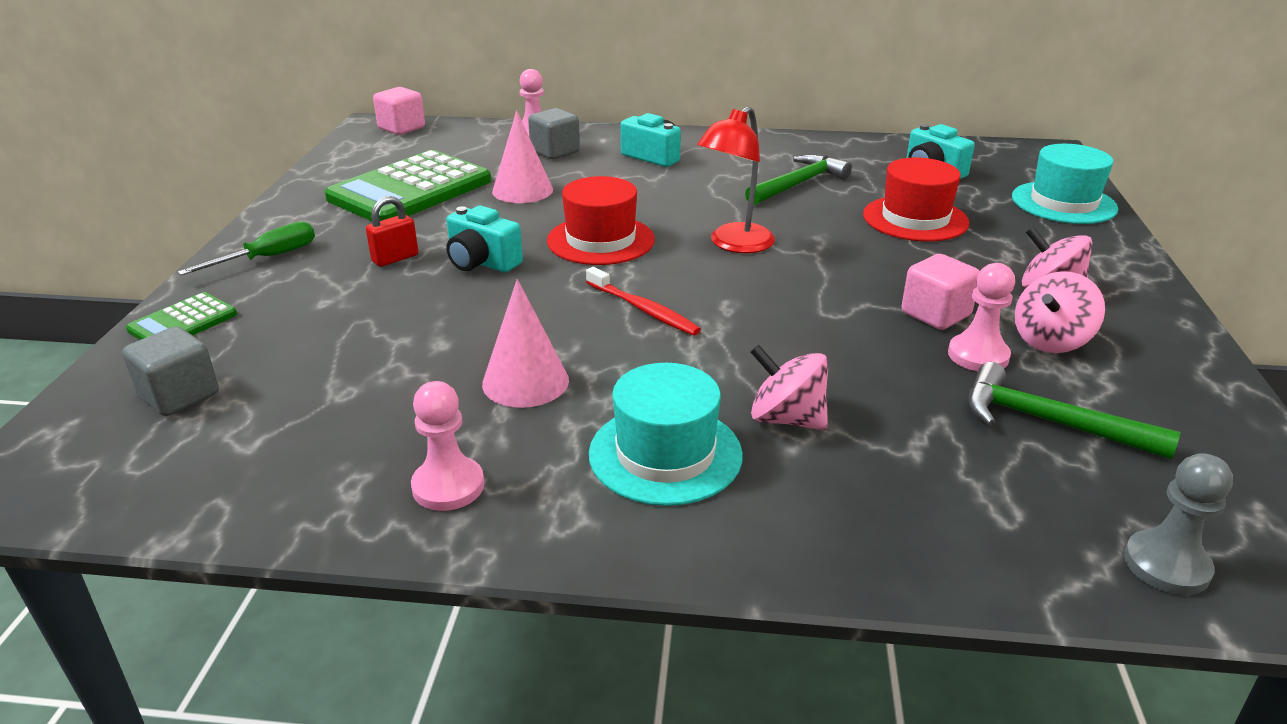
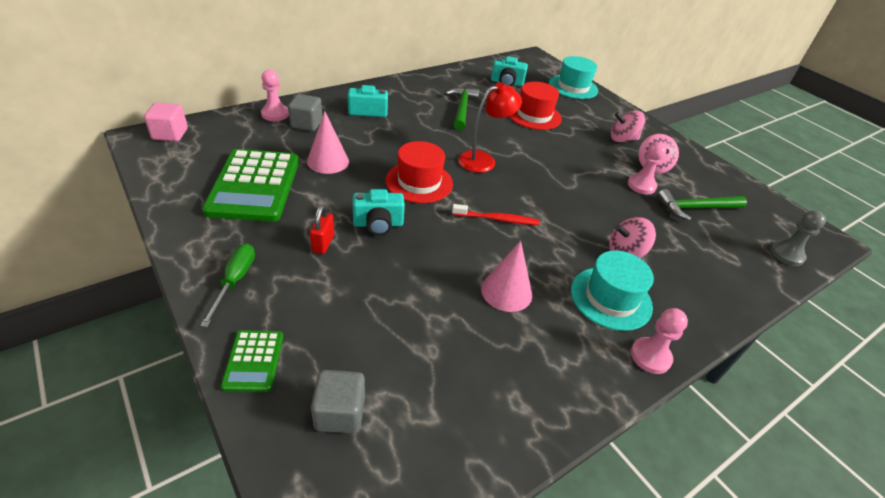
camera: 45 degrees left, 10 degrees up
pink pawn [411,381,484,511] -> pink pawn moved to [631,308,688,374]
red lamp [697,106,775,253] -> red lamp turned 120 degrees counterclockwise [458,82,522,173]
pink cube [902,254,980,330] -> none

